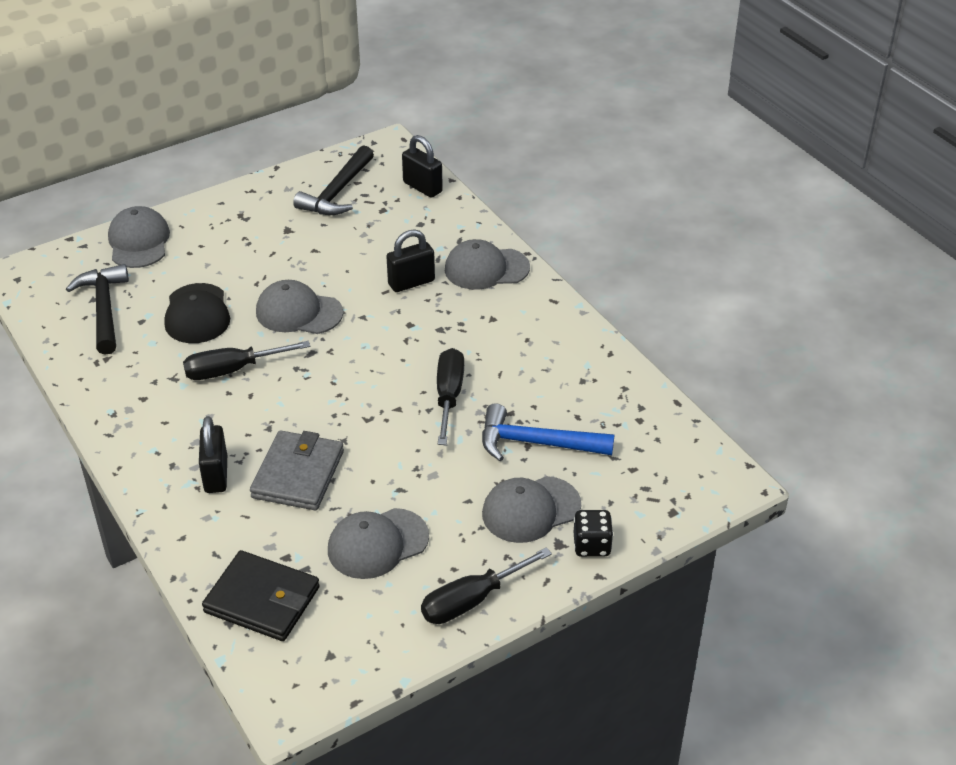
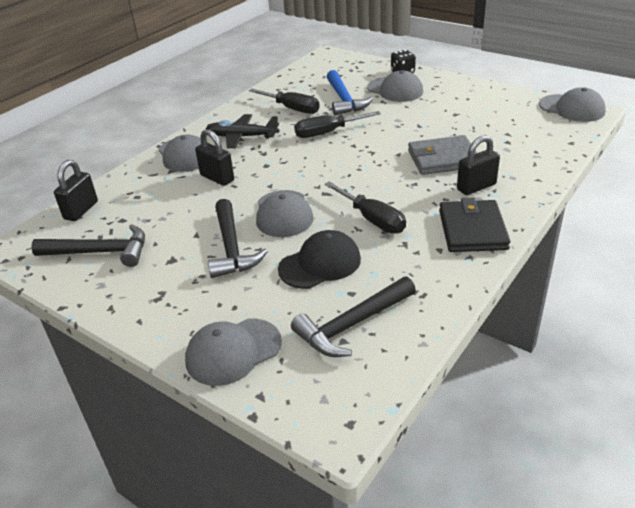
camera: 110 degrees left, 5 degrees down
black wallet [202,550,320,641] -> black wallet moved to [439,198,510,252]
grey cap [328,508,429,579] -> grey cap moved to [539,87,606,122]
black screwdriver [421,547,552,624] -> black screwdriver moved to [249,89,320,114]
none -> black plane [206,114,279,148]
none -> black hammer [208,199,268,278]

